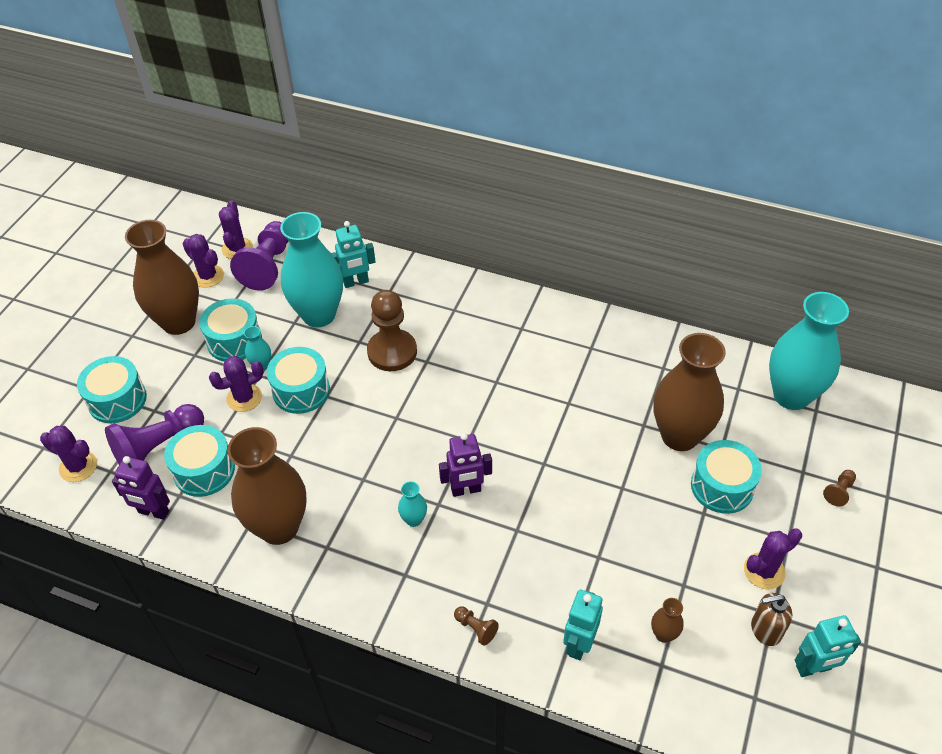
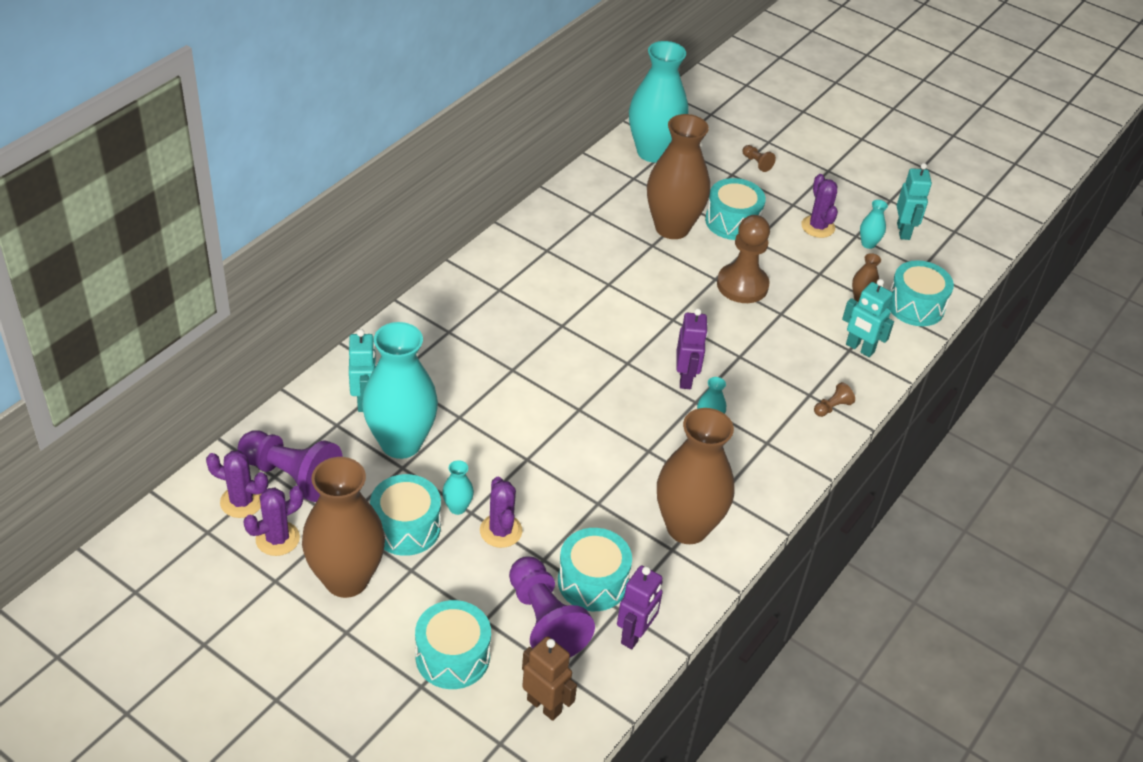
camera: 80 degrees left, 5 degrees down
purple cactus [40,426,97,482] -> brown robot [522,636,577,721]
turquoise drum [267,347,330,414] -> turquoise drum moved to [888,260,954,326]
brown pawn [367,290,417,371] -> brown pawn moved to [717,215,770,303]
brown soap dispenser [751,593,792,646] -> turquoise vase [860,200,888,249]

